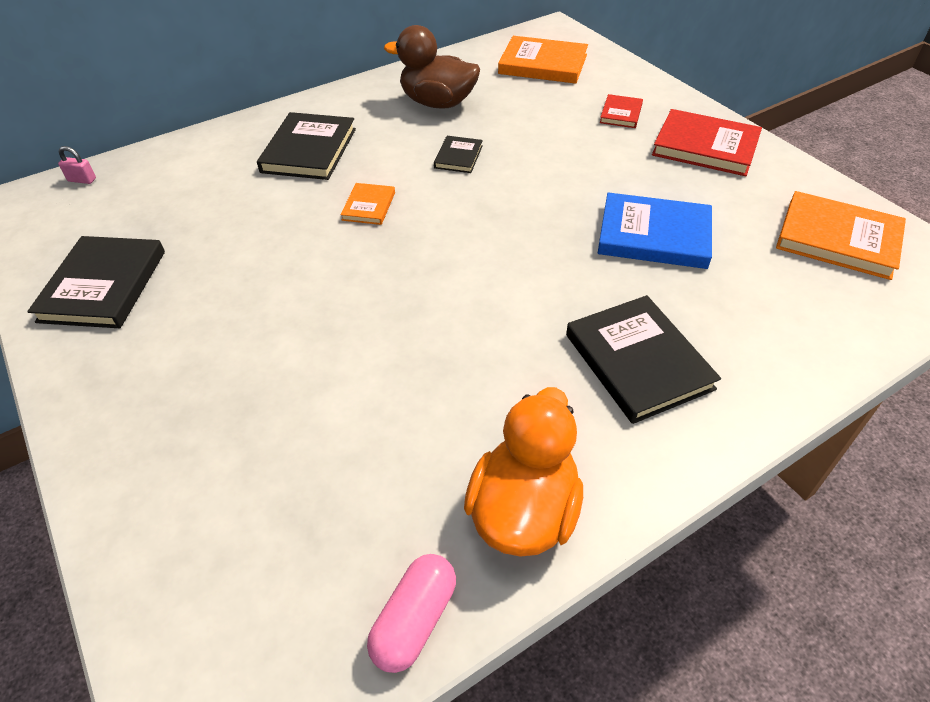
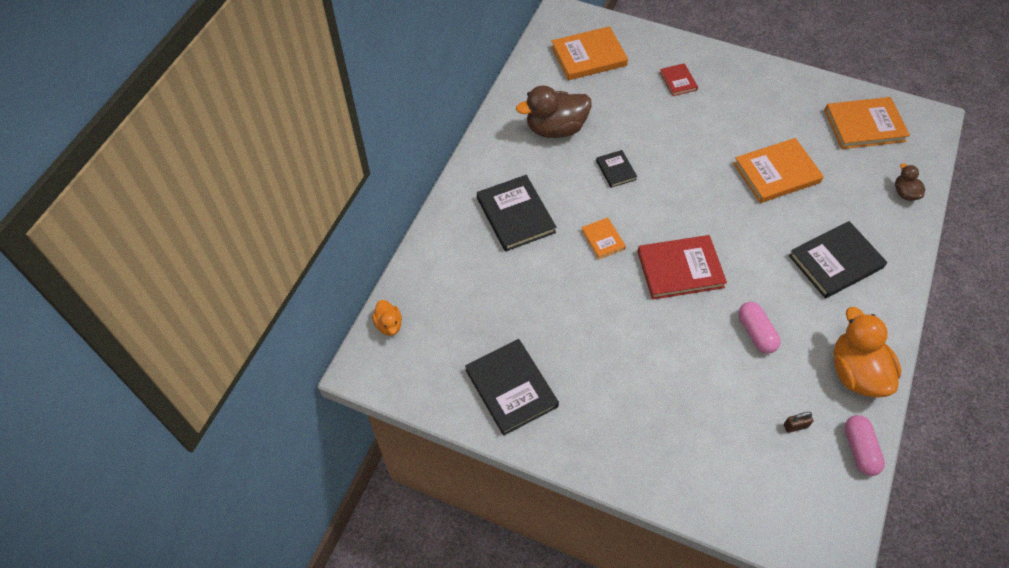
camera: 35 degrees left, 10 degrees up
pink padlock [58,146,96,184] -> orange duck [372,300,402,336]
black book [566,295,721,424] -> black book turned 60 degrees counterclockwise [789,221,887,299]
blue book [598,192,712,269] -> orange book [733,138,824,203]
red book [652,109,762,176] -> red book moved to [637,235,727,300]
none -> pink capsule [738,302,781,354]
none -> brown padlock [784,412,813,433]
none -> brown duck [895,163,925,201]

